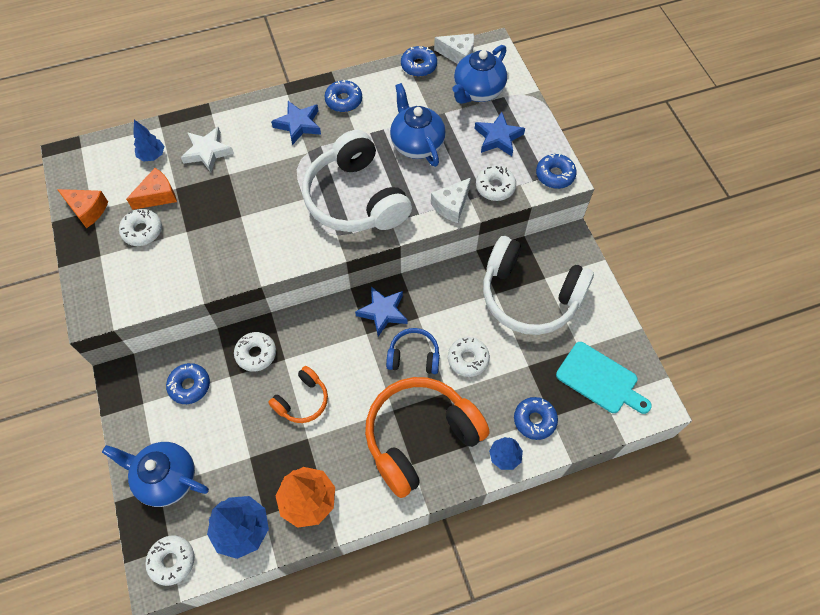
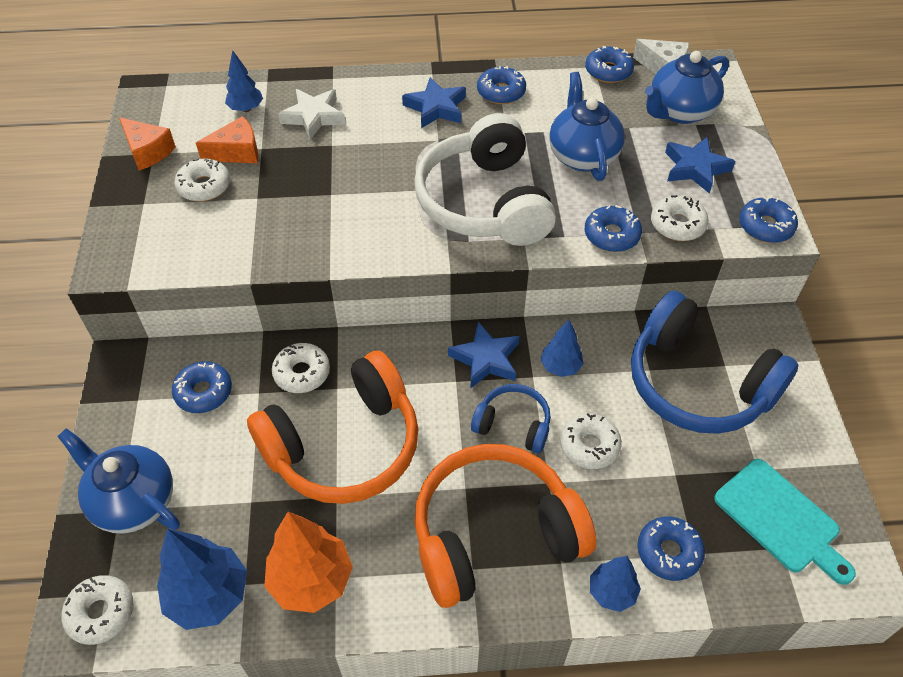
camera: 15 degrees right, 10 degrees down
orange headphones [268,366,328,423] -> orange headphones [247,350,418,504], size x2.02
white cheese [431,178,471,223] -> blue donut [585,205,642,252]
white headphones [483,236,594,335] -> blue headphones [631,291,799,434]
none -> blue tree [540,320,584,377]

